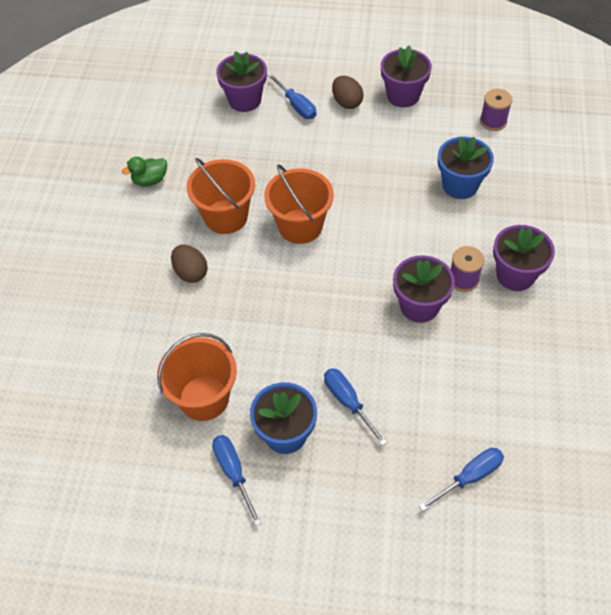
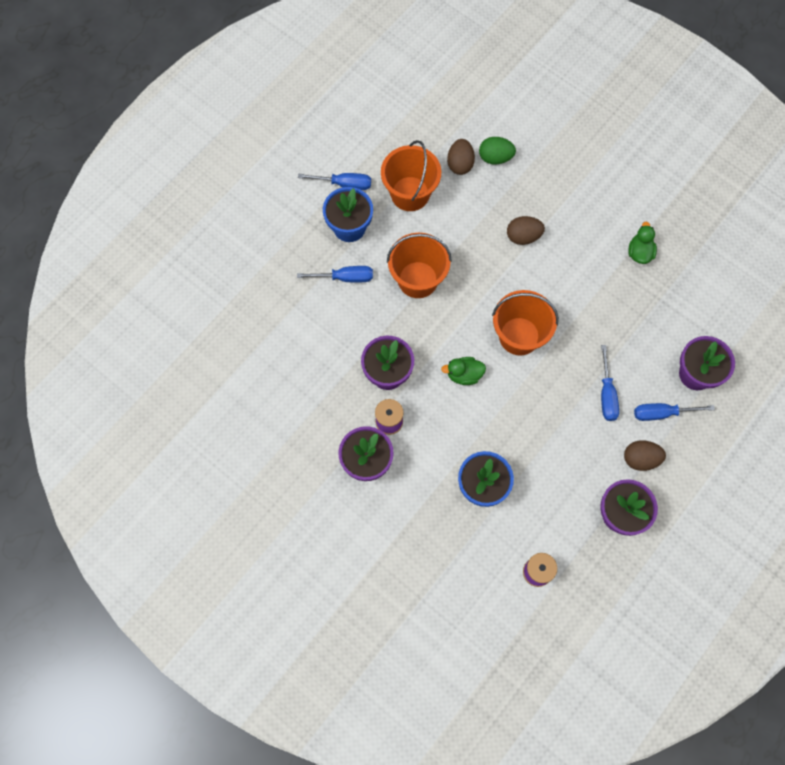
camera: 120 degrees right, 15 degrees up
orange bucket [187,158,255,234] -> orange bucket moved to [387,233,452,298]
blue screwdriver [419,448,504,511] -> blue screwdriver moved to [601,345,619,421]
none -> green duck [441,357,486,385]
none -> brown egg [447,139,475,175]
none -> green egg [479,137,516,164]

